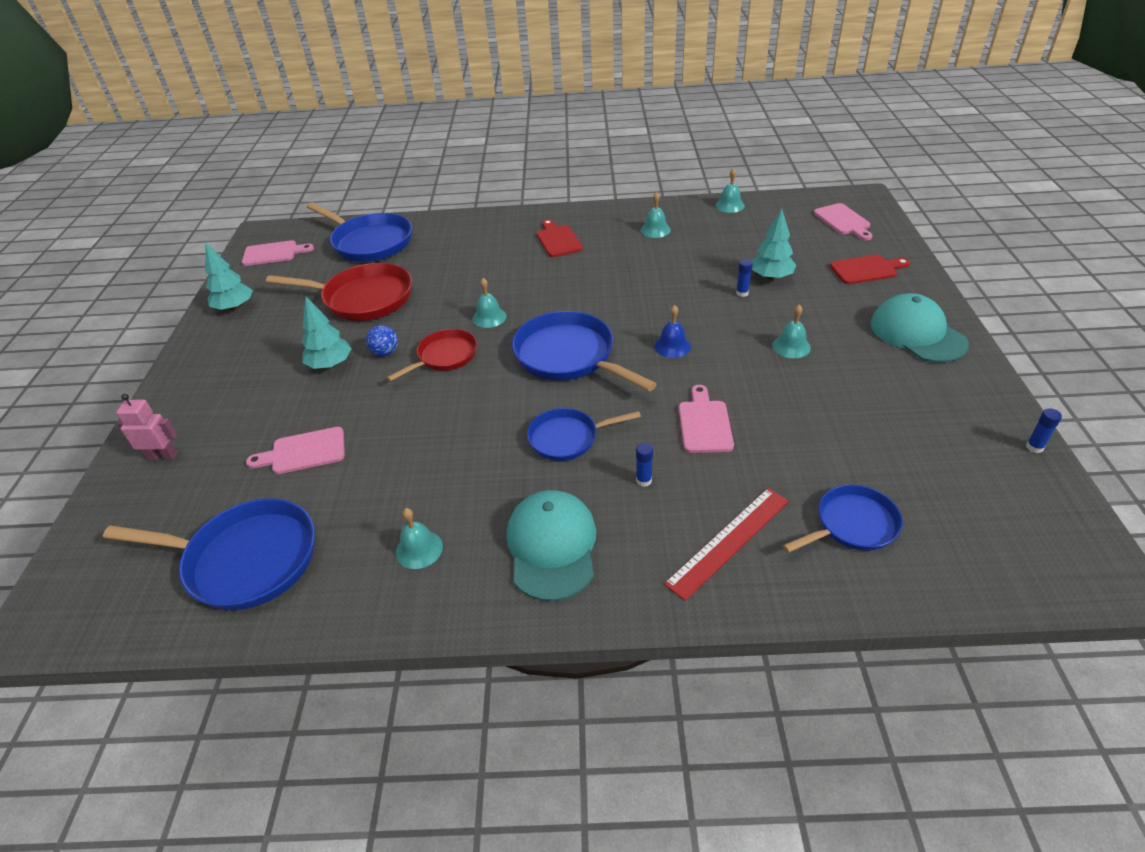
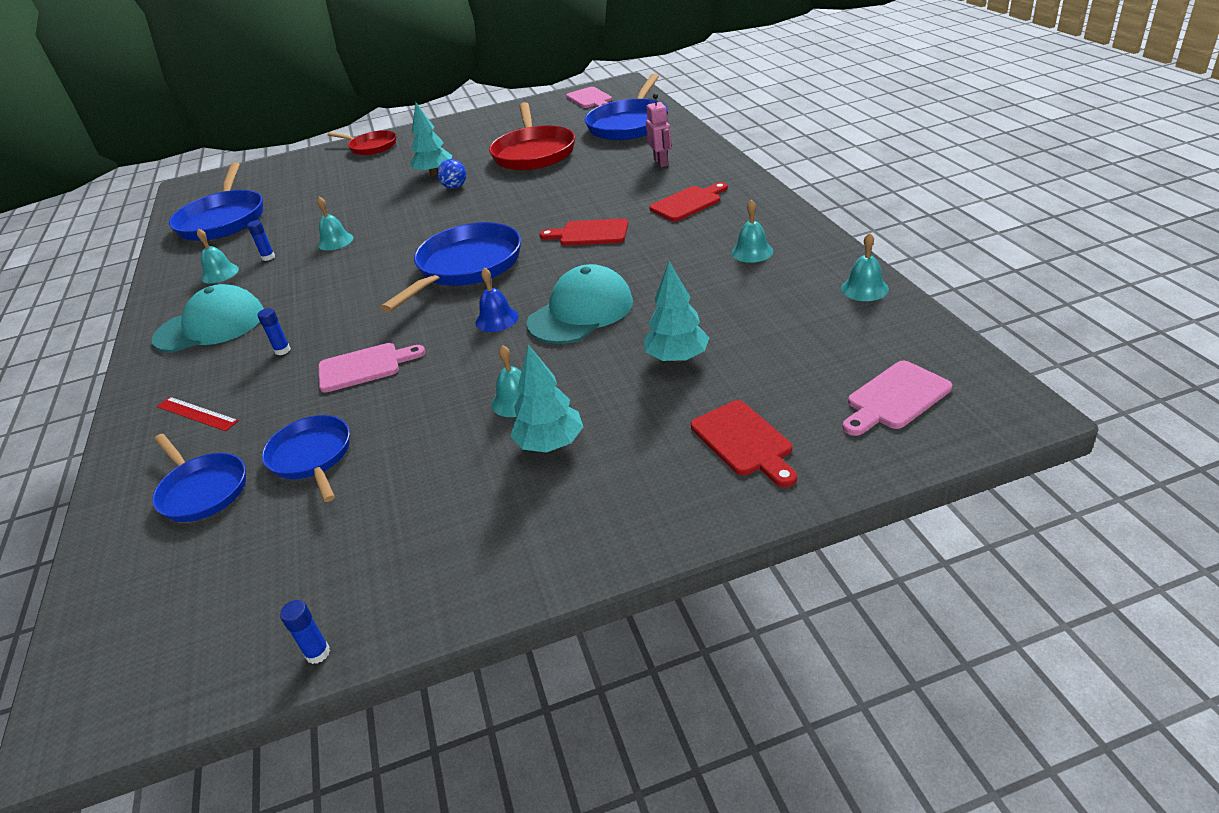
camera: 75 degrees right, 5 degrees down
pink robot [116,394,178,460] -> pink robot moved to [646,93,672,167]
turquoise tree [205,243,253,311] -> turquoise tree moved to [510,344,583,453]
pink cutting board [246,427,345,474] -> none
red pan [387,329,477,382] -> red pan moved to [328,130,396,155]
turquoise bell [472,278,506,328] -> turquoise bell moved to [317,197,353,251]
blue pan [527,408,641,461] -> blue pan moved to [262,415,350,502]
red ruler [664,488,789,601] -> red ruler [157,397,239,431], size x0.64
blue glue stick [736,259,753,297] -> blue glue stick moved to [247,220,275,261]
turquoise cap [870,293,969,363] -> turquoise cap moved to [527,264,633,344]
none -> red cutting board [540,218,628,246]

